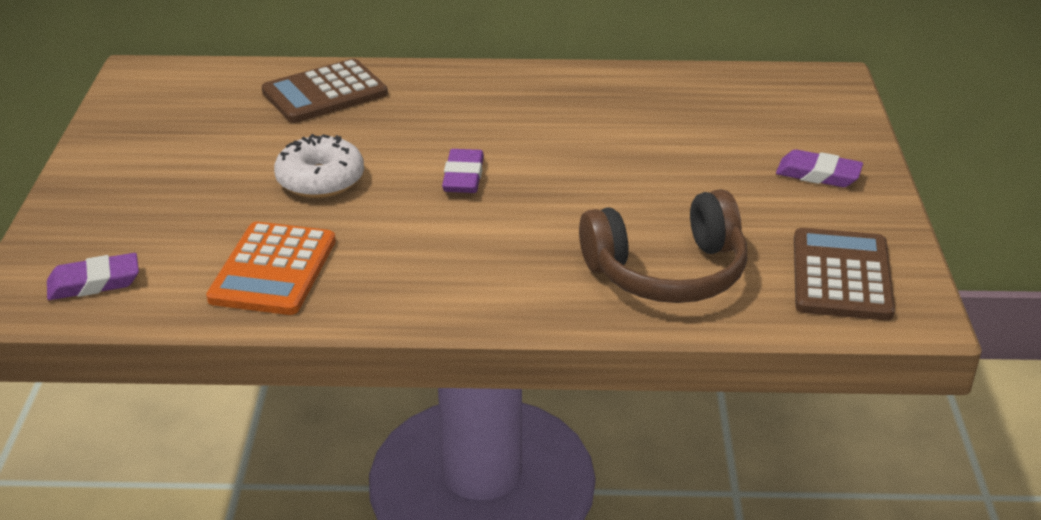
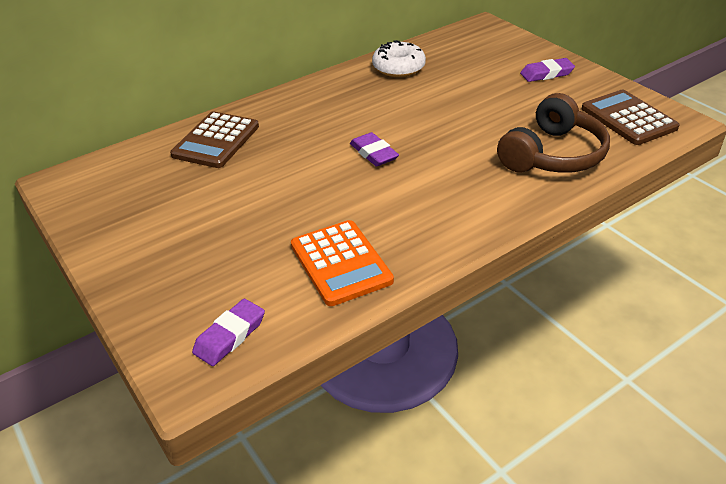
camera: 35 degrees left, 5 degrees up
white donut [274,134,364,198] -> white donut moved to [372,40,426,77]

